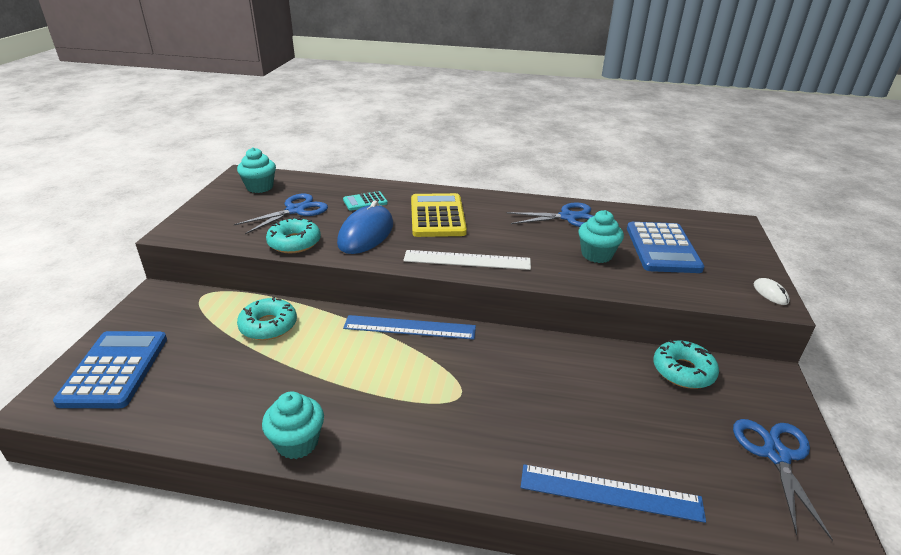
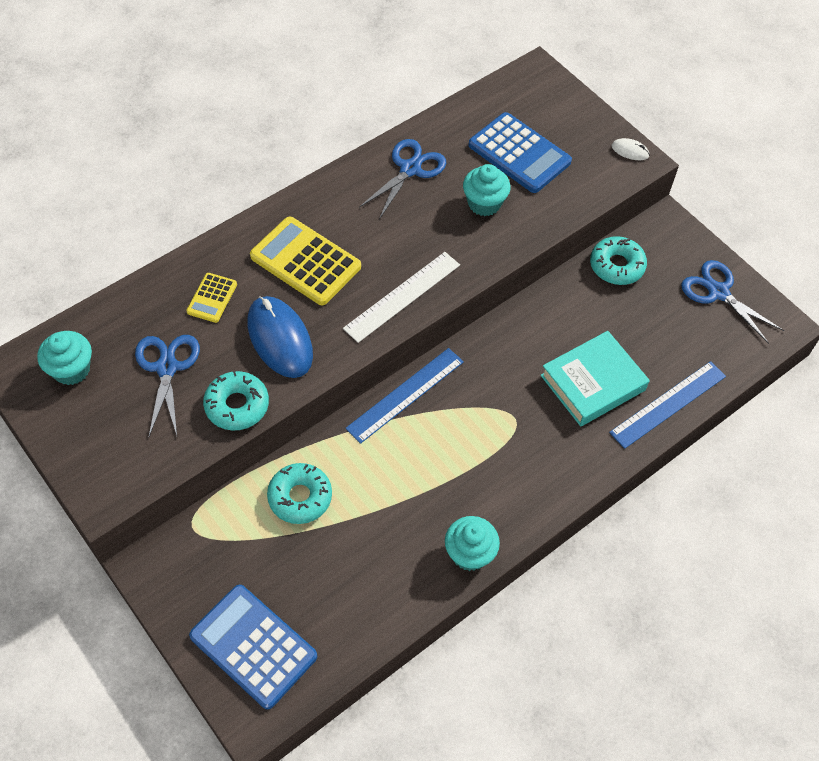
camera: 50 degrees left, 25 degrees up
turquoise calculator [343,191,388,211] -> yellow calculator [186,273,237,323]
none -> turquoise book [540,331,650,426]

